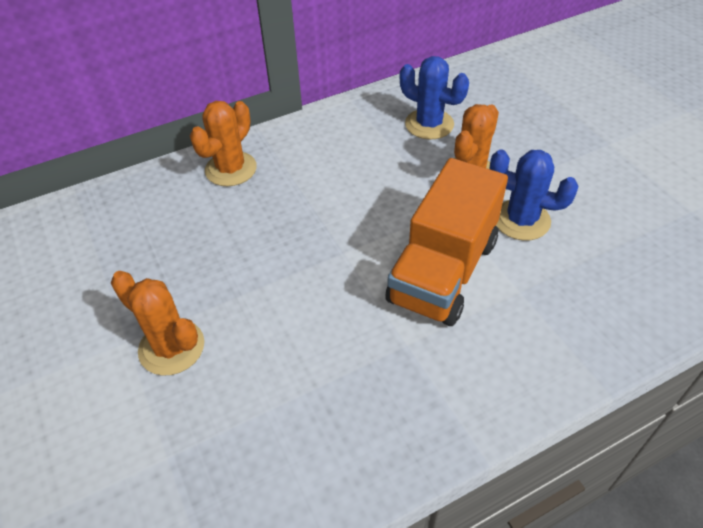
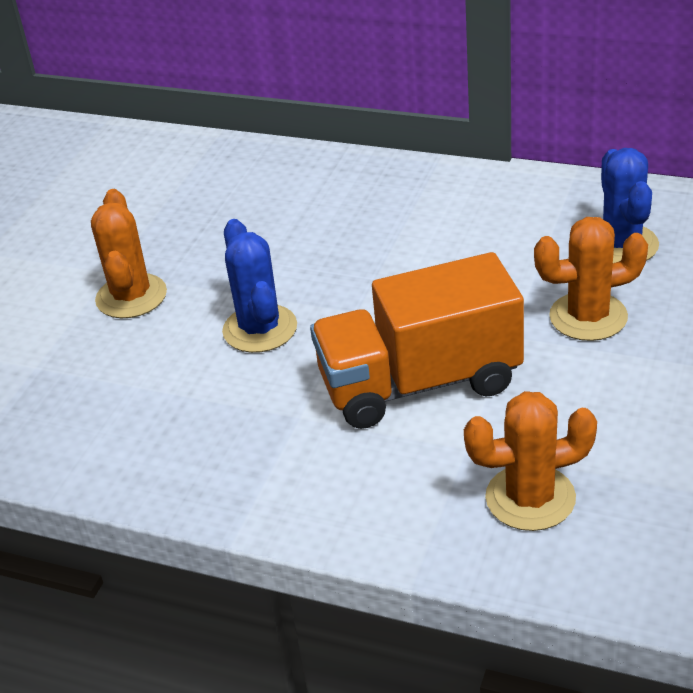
camera: 50 degrees right, 10 degrees down
orange cactus [190,101,257,186] -> orange cactus moved to [464,391,597,531]
blue cactus [490,150,579,240] -> blue cactus moved to [222,219,297,353]

